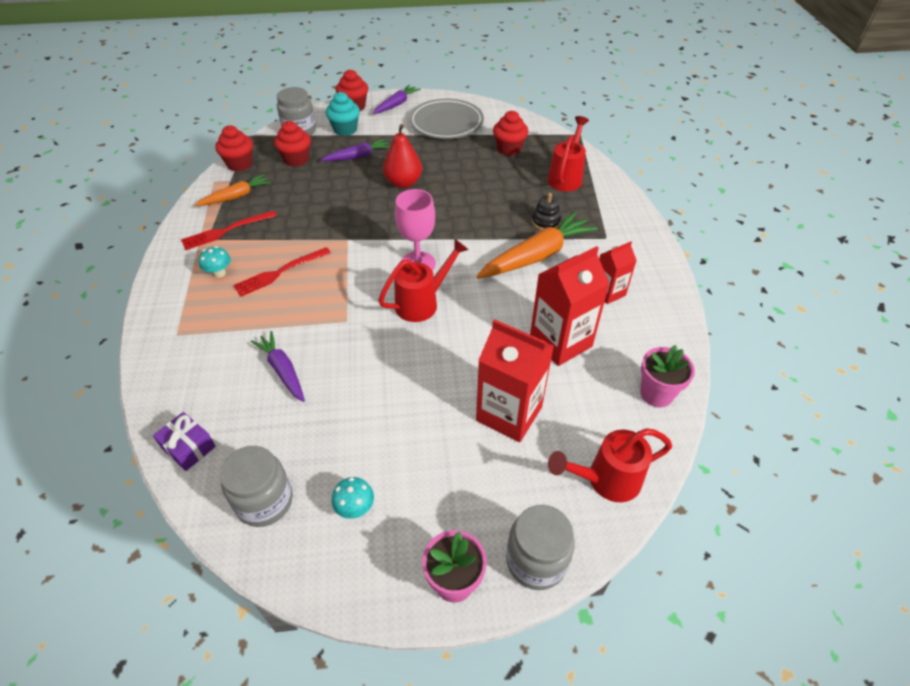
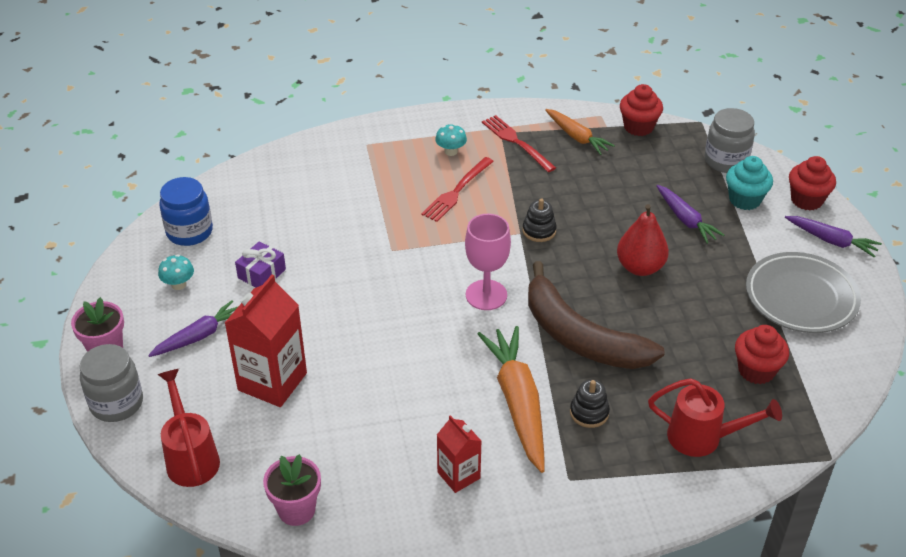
camera: 85 degrees right, 5 degrees down
purple gift [153,412,216,471] -> purple gift moved to [235,241,286,287]
grey jar [220,446,293,527] -> blue jar [159,177,213,246]
red fork [233,247,331,297] -> red fork turned 105 degrees counterclockwise [421,157,494,222]
purple carrot [251,331,305,402] -> purple carrot moved to [148,300,238,357]
red cupcake [274,121,311,167] -> none
red watering can [378,239,469,322] -> none
orange carrot [476,212,598,279] -> orange carrot turned 150 degrees counterclockwise [477,326,544,473]
red carton [530,246,610,366] -> none
none -> black stacking toy [523,199,557,242]
none -> brown banana [528,261,665,369]

